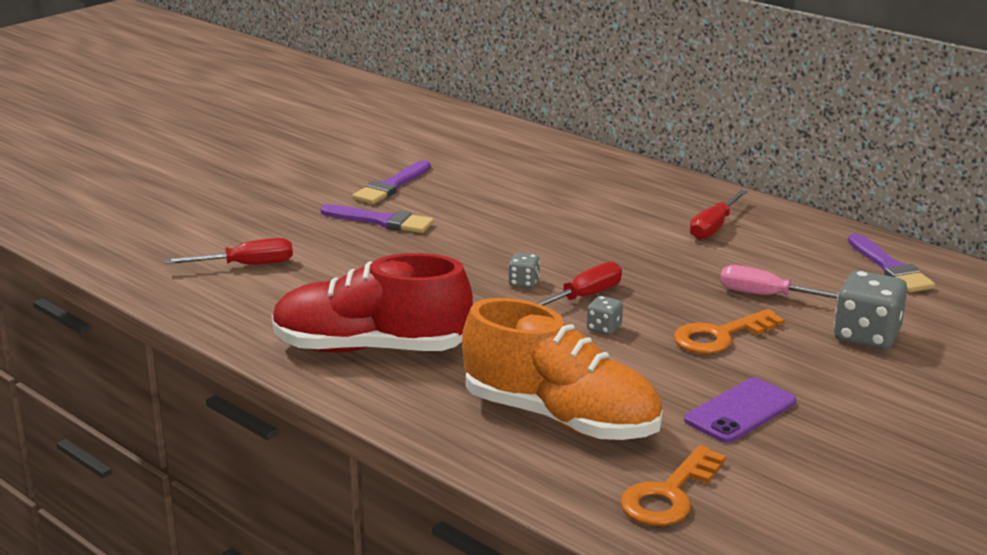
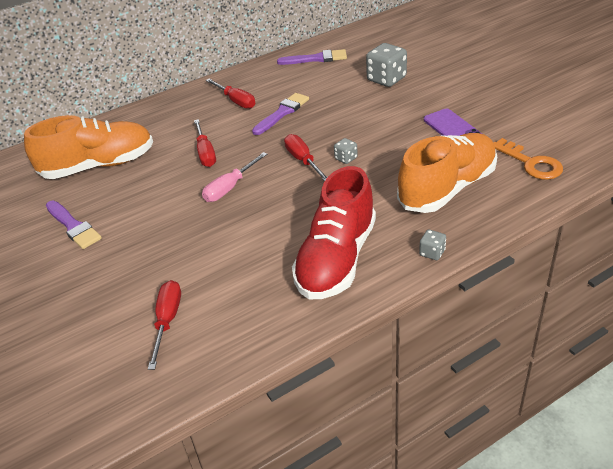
camera: 70 degrees left, 15 degrees up
purple brush [320,204,434,233] -> purple brush moved to [252,93,309,135]
grey dice [508,253,540,288] -> grey dice moved to [419,230,446,260]
orange key [673,309,785,354] -> none
pink screwdriver [720,265,838,299] -> pink screwdriver moved to [202,152,267,202]
none -> orange shoe [24,115,153,179]
none -> red screwdriver [194,119,216,167]

